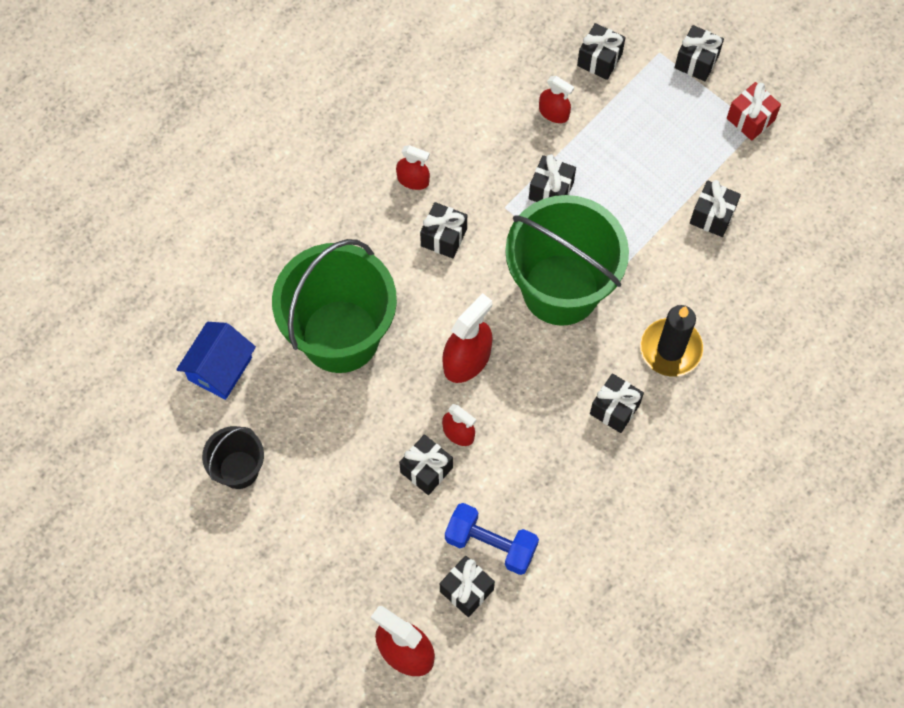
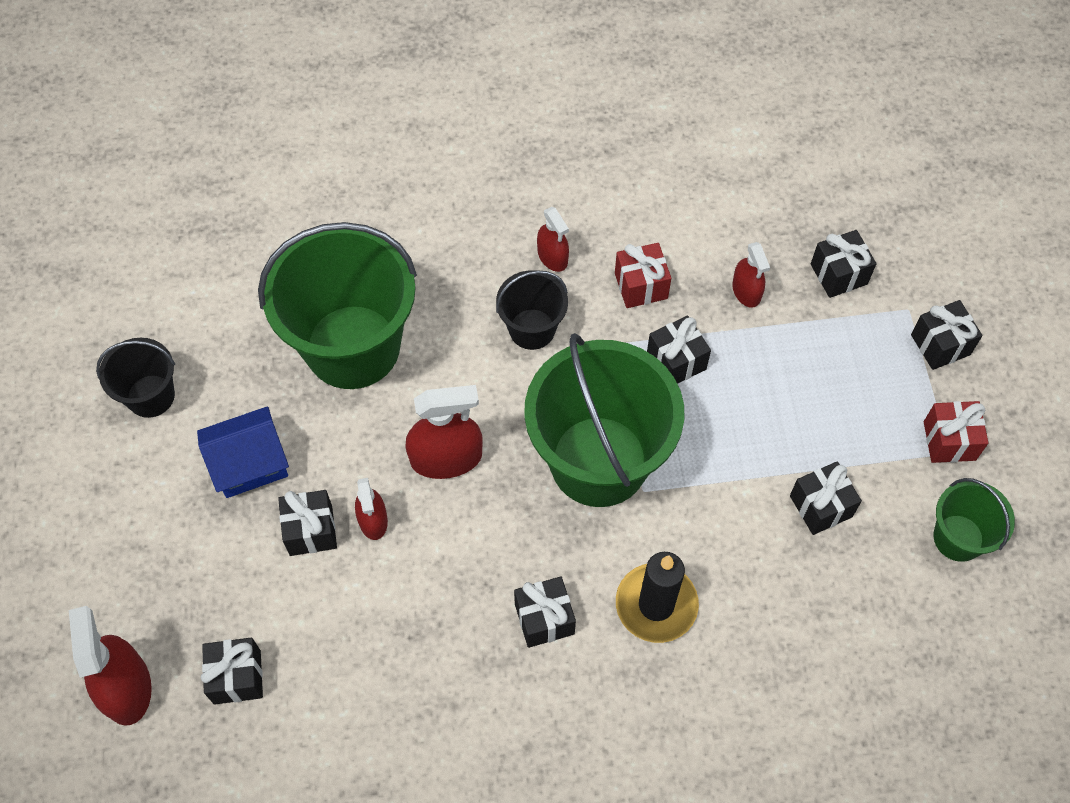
camera: 40 degrees right, 5 degrees down
blue house [176,322,256,400] -> blue house moved to [197,406,289,498]
black gift [420,202,467,259] -> black bucket [496,270,568,350]
blue dumbbell [445,503,539,575] -> none
none -> red gift [615,243,671,308]
none -> green bucket [933,478,1015,562]

